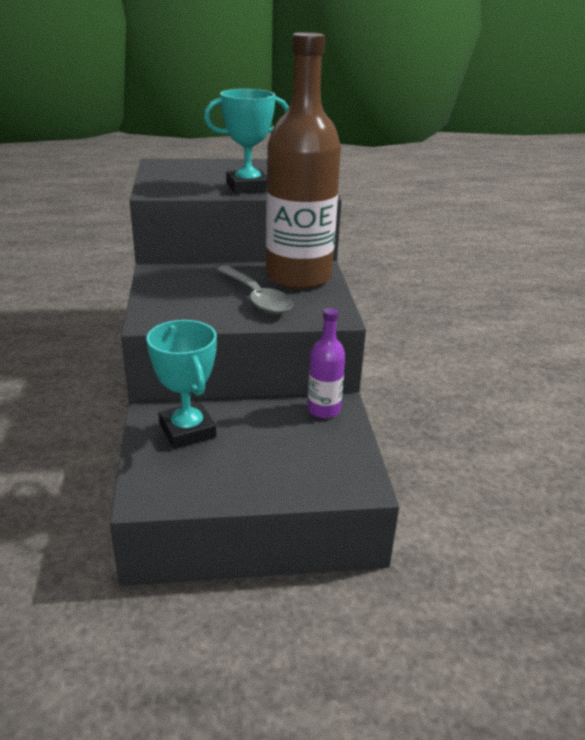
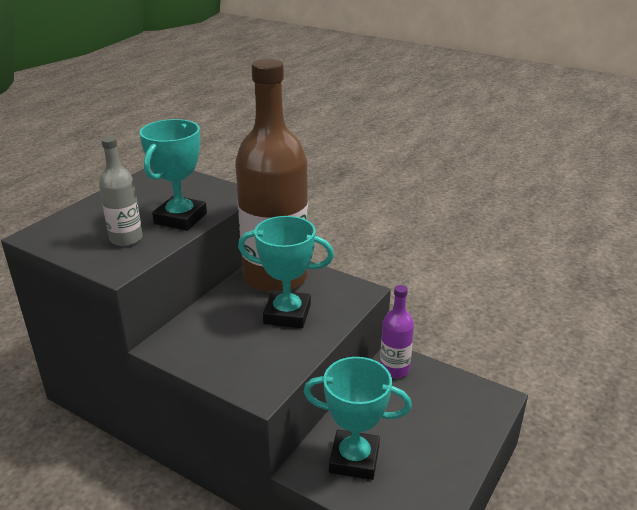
camera: 50 degrees left, 0 degrees up
grey spoon [217,266,293,314] -> turquoise trophy [238,216,334,328]
none -> grey bottle [99,137,143,246]

